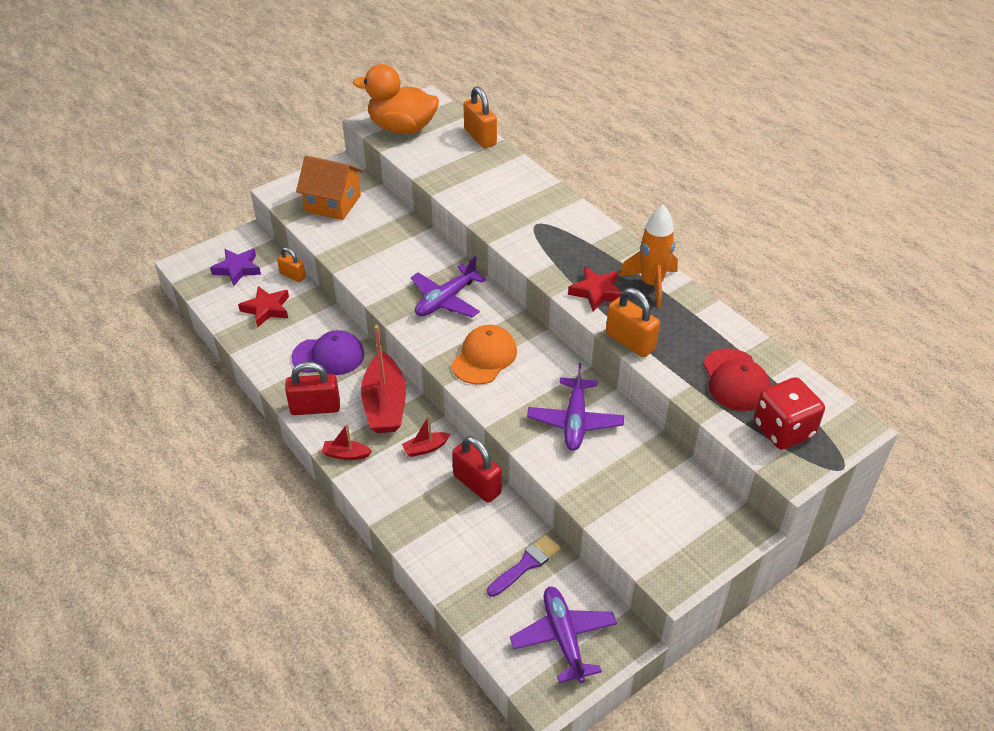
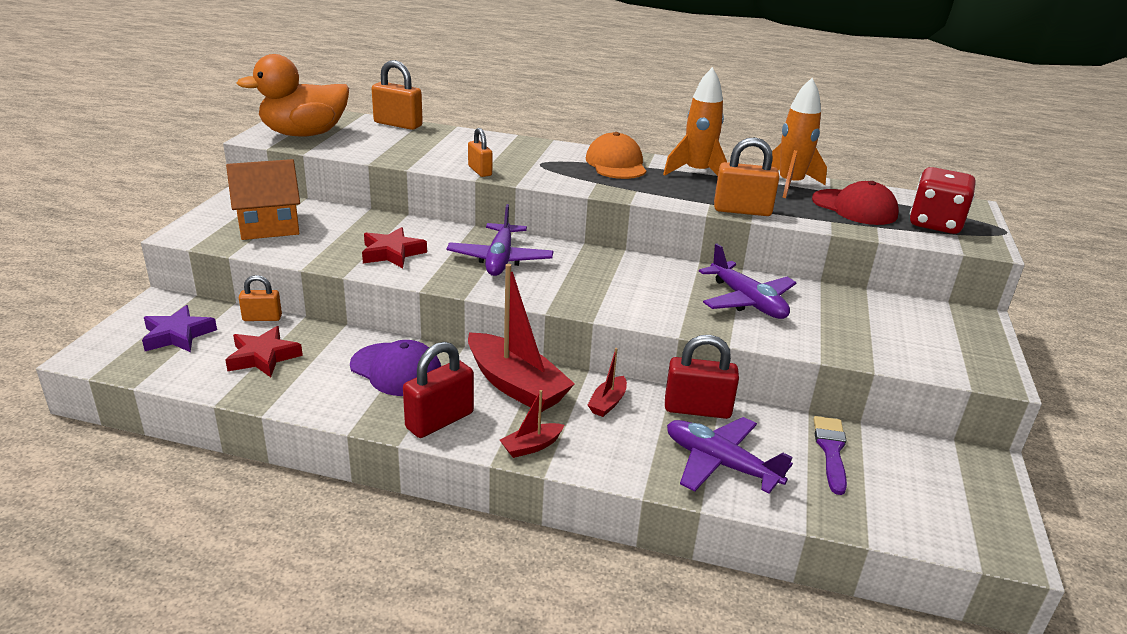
camera: 40 degrees left, 15 degrees down
purple cap [291,330,364,375] -> purple cap turned 75 degrees clockwise [350,340,441,396]
orange cap [452,325,517,385] -> orange cap moved to [586,132,646,179]
purple plane [510,587,617,683] -> purple plane moved to [667,417,793,494]
red star [568,267,622,312] -> red star moved to [362,227,427,268]
none -> orange padlock [468,128,493,177]
none -> orange rocket [771,78,827,198]

